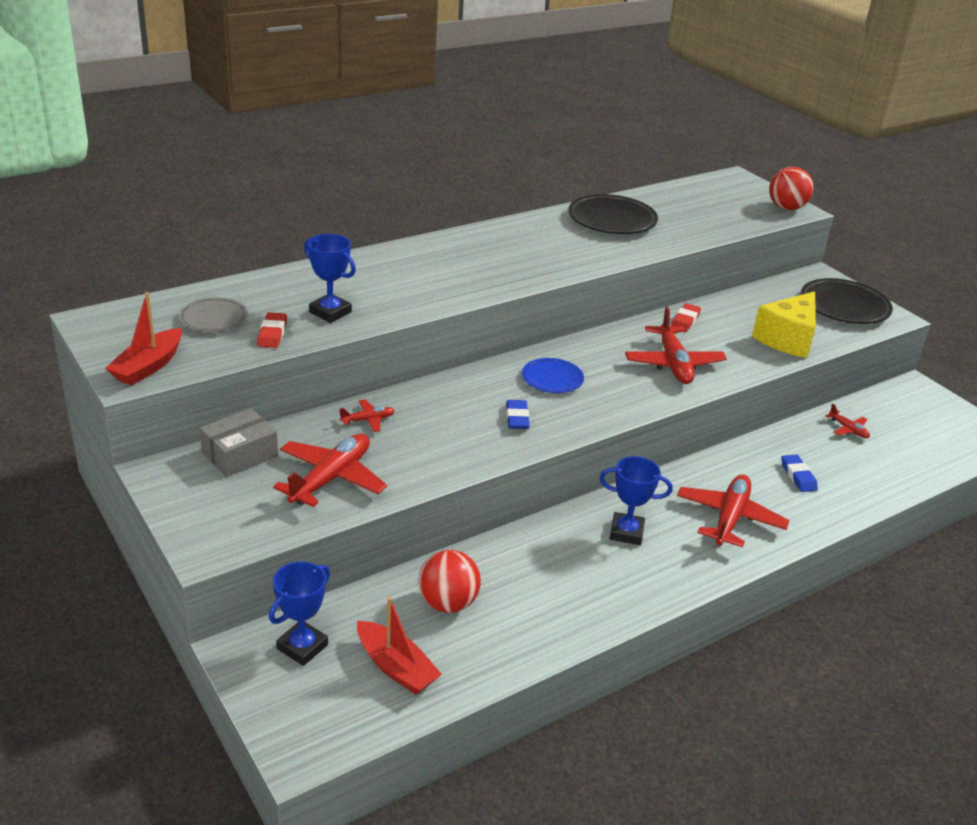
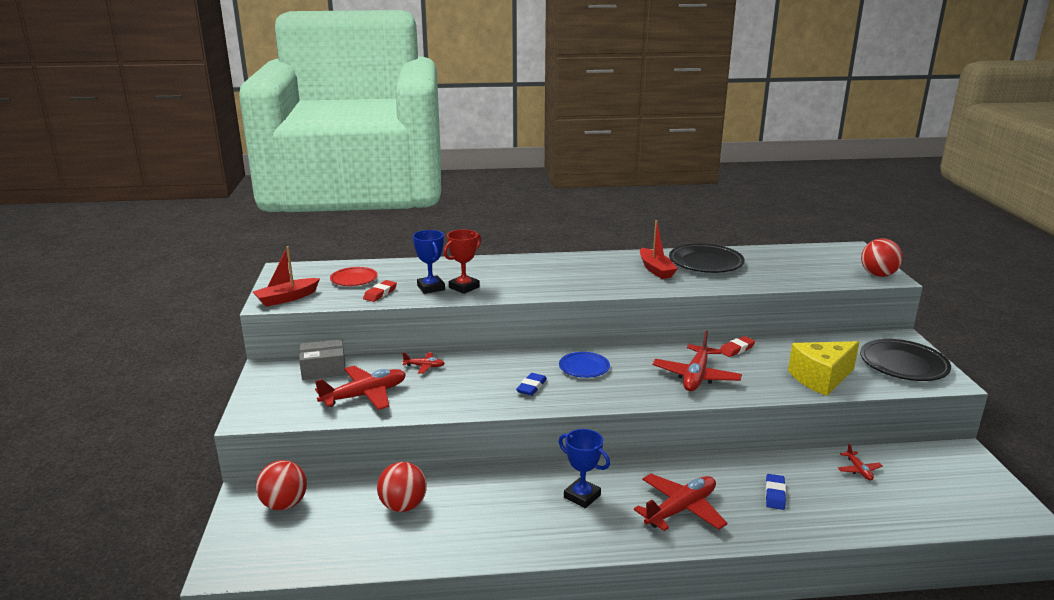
camera: 30 degrees right, 10 degrees down
grey plate [179,297,248,332] -> red plate [330,267,378,286]
blue trophy [269,561,330,666] -> red ball [256,460,307,510]
red boat [357,597,442,695] -> red boat moved to [640,220,678,279]
none -> red trophy [444,229,481,294]

